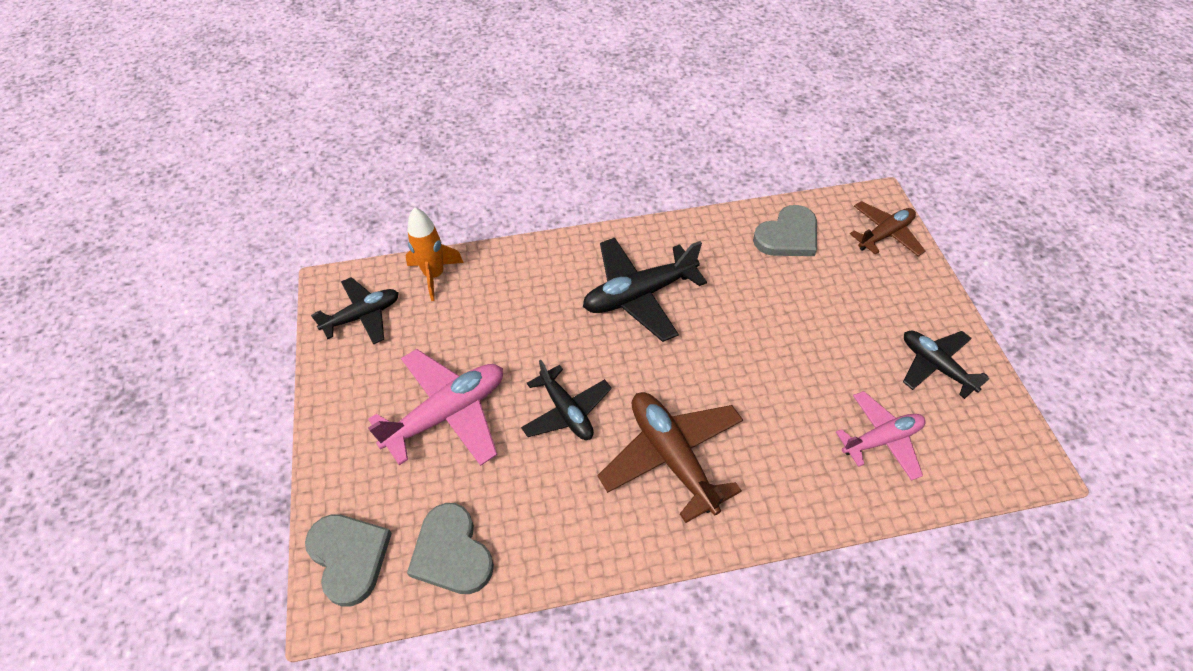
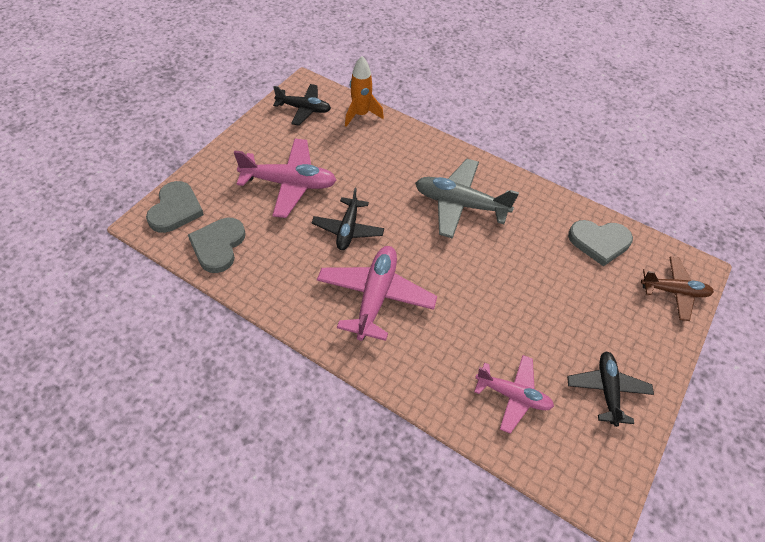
camera: 40 degrees right, 0 degrees up
black plane [583,238,707,342] -> grey plane [415,159,519,239]
brown plane [597,392,743,523] -> pink plane [317,246,437,341]

